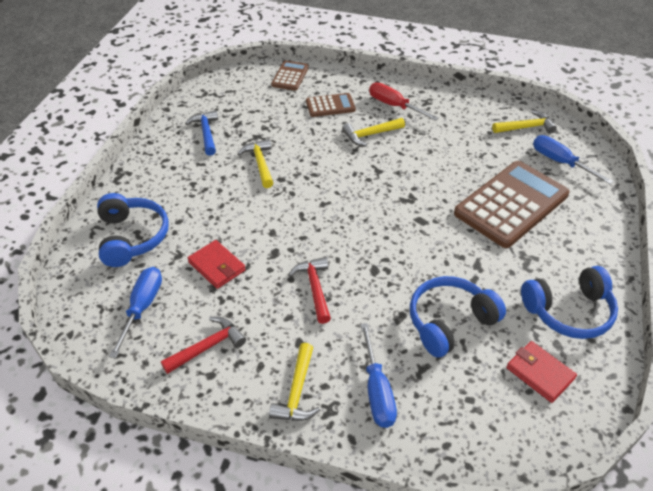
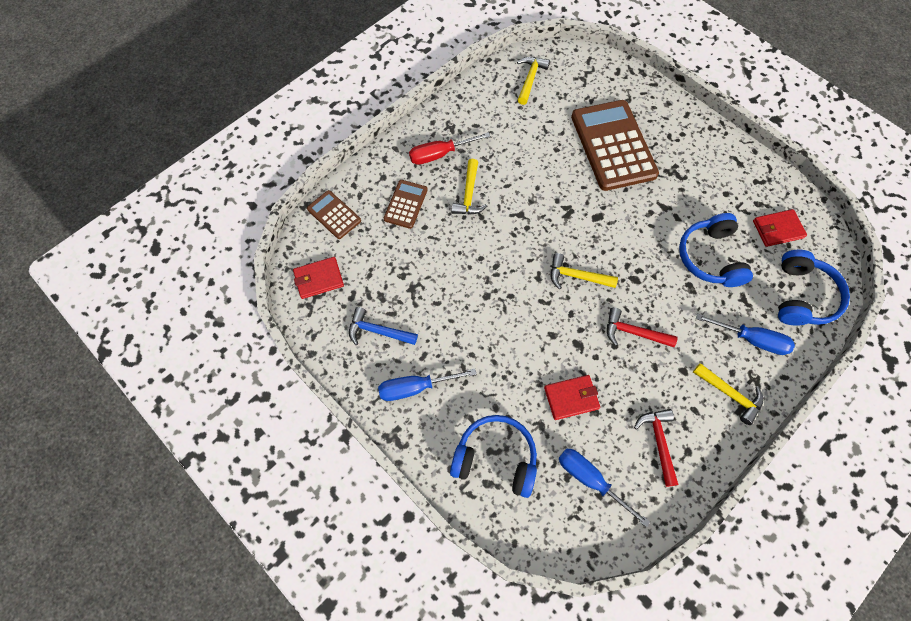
camera: 60 degrees left, 20 degrees up
yellow hammer [238,139,273,188] -> yellow hammer moved to [551,253,618,290]
blue headphones [521,266,618,339] -> blue headphones moved to [778,250,850,326]
blue screwdriver [533,135,614,184] -> blue screwdriver moved to [378,369,477,401]
none -> red wallet [293,257,344,299]

